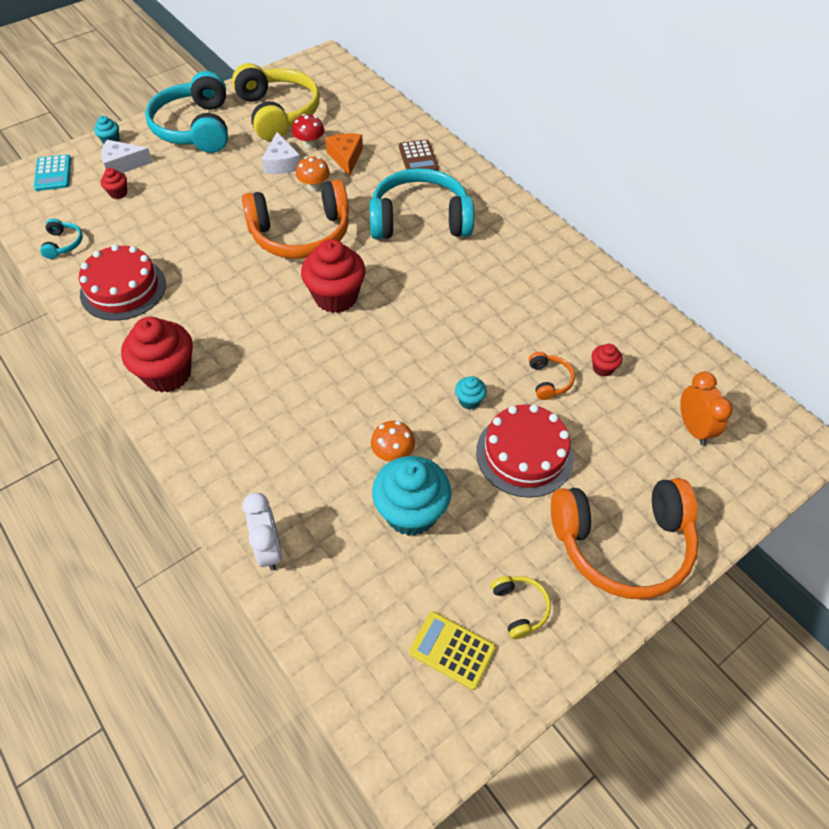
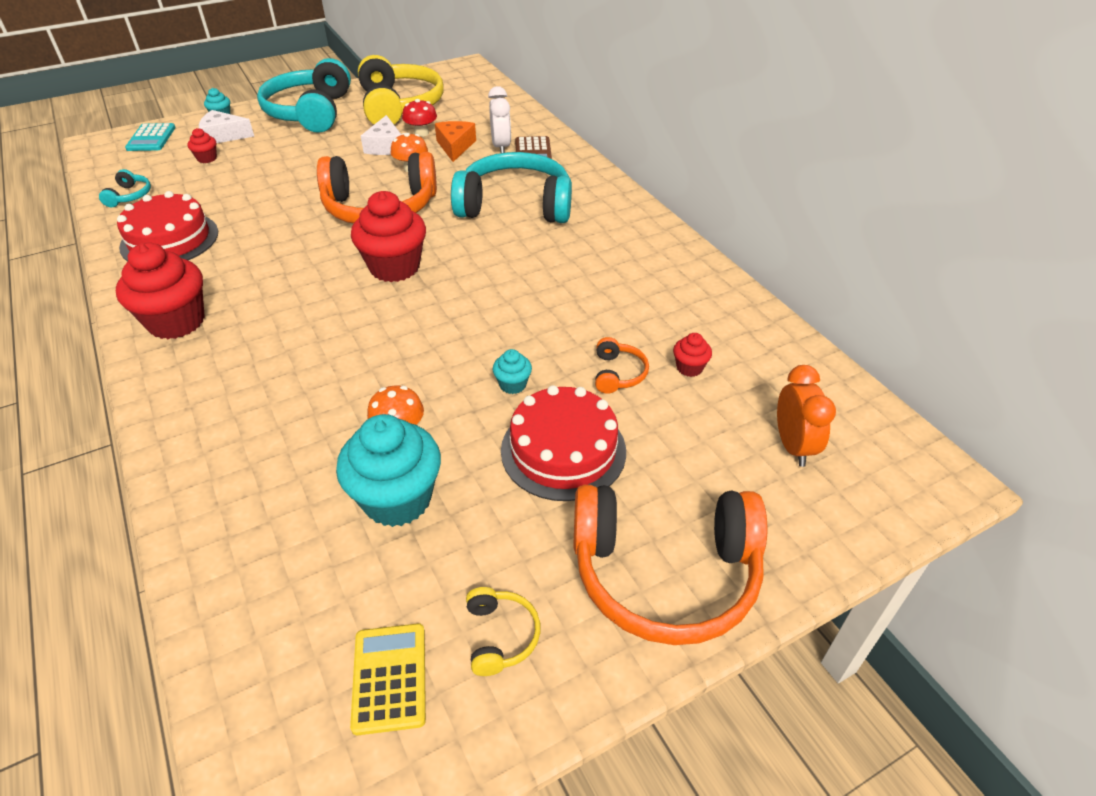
camera: 10 degrees right, 10 degrees down
white clock [242,493,282,571] -> white clock moved to [488,86,511,153]
yellow calculator [409,611,496,690] -> yellow calculator turned 45 degrees clockwise [350,623,426,735]

